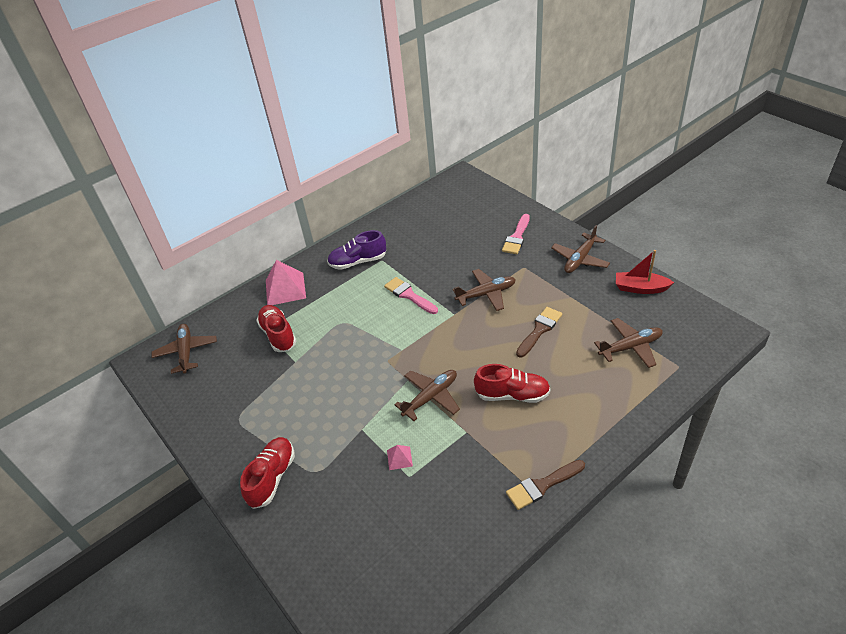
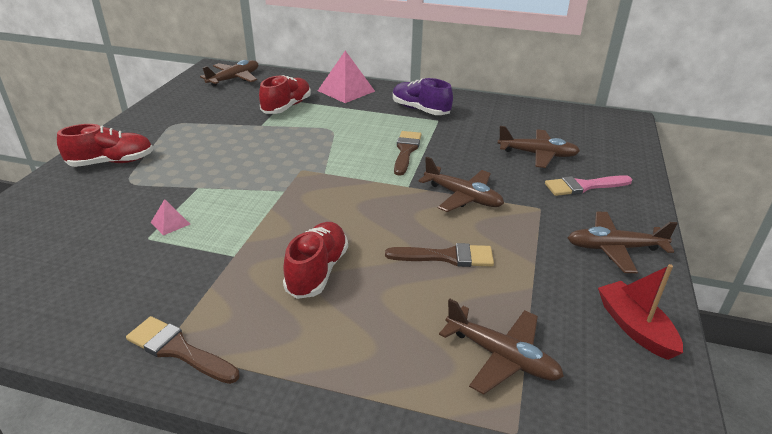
camera: 50 degrees right, 10 degrees down
pink brush [384,277,438,314] -> brown brush [394,131,421,176]
brown plane [394,370,460,421] -> brown plane moved to [497,126,580,168]
red shoe [474,364,551,403] -> red shoe turned 135 degrees counterclockwise [283,222,348,299]

